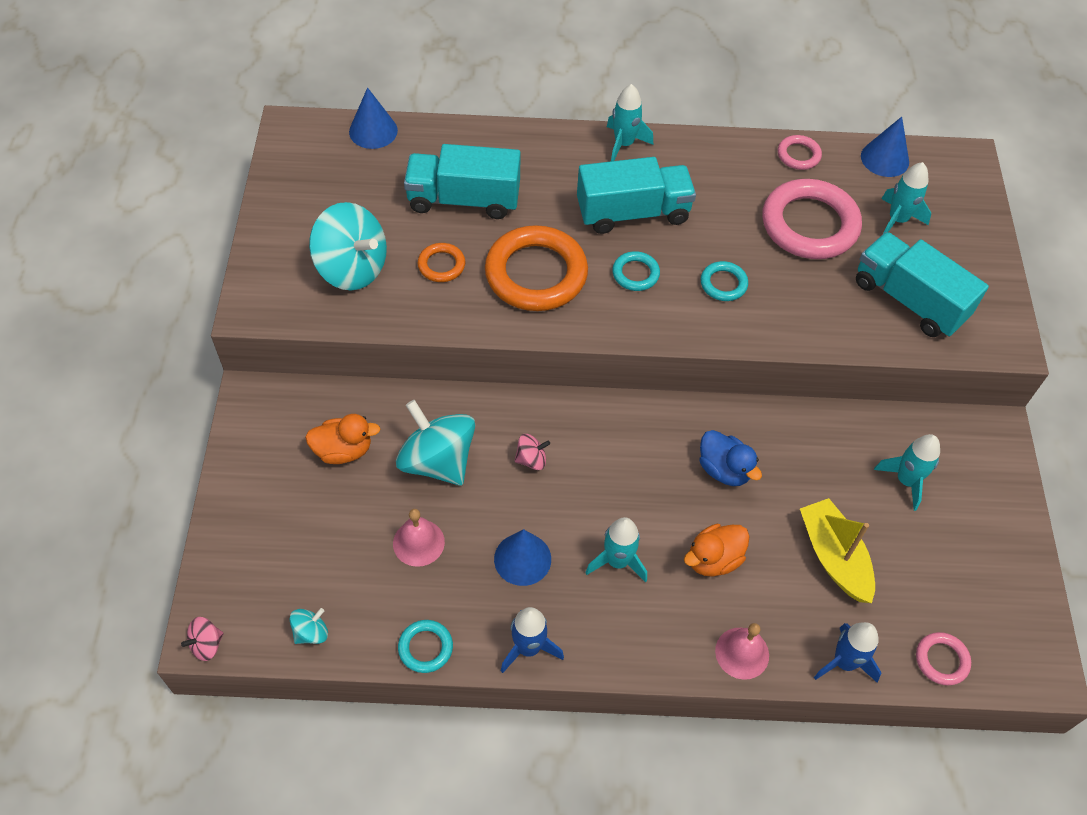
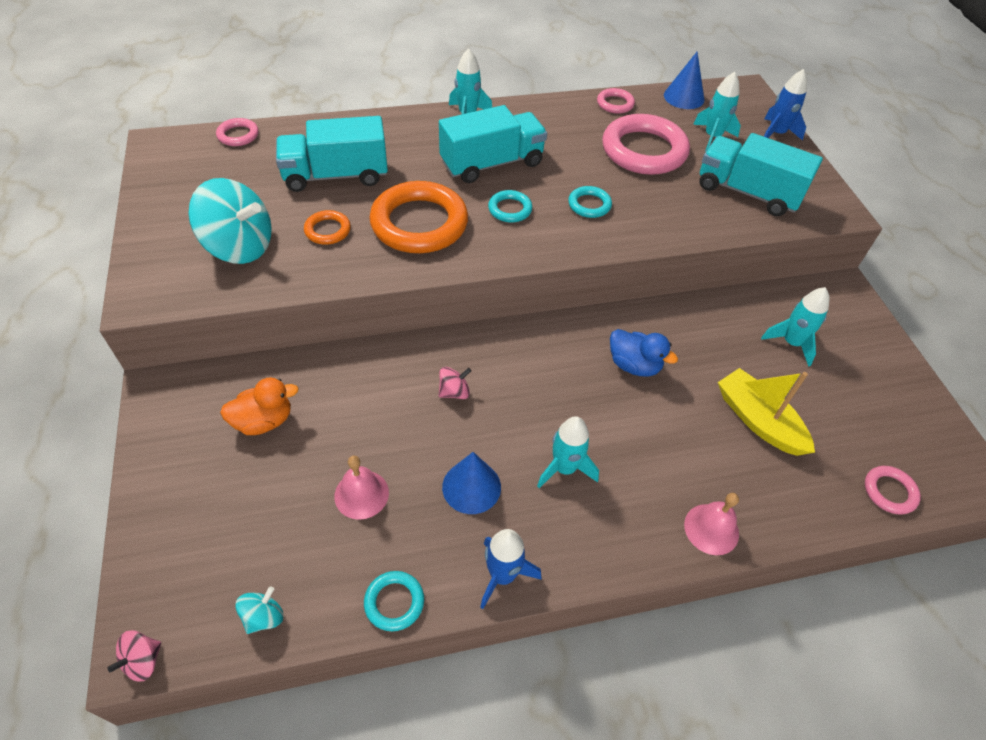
camera: 15 degrees left, 5 degrees down
blue cone [349,87,398,149] -> pink ring [216,118,259,146]
turquoise spinning top [396,400,475,486] -> none
orange duck [684,524,750,577] -> none
blue rocket [814,622,882,683] -> blue rocket moved to [764,69,807,140]

